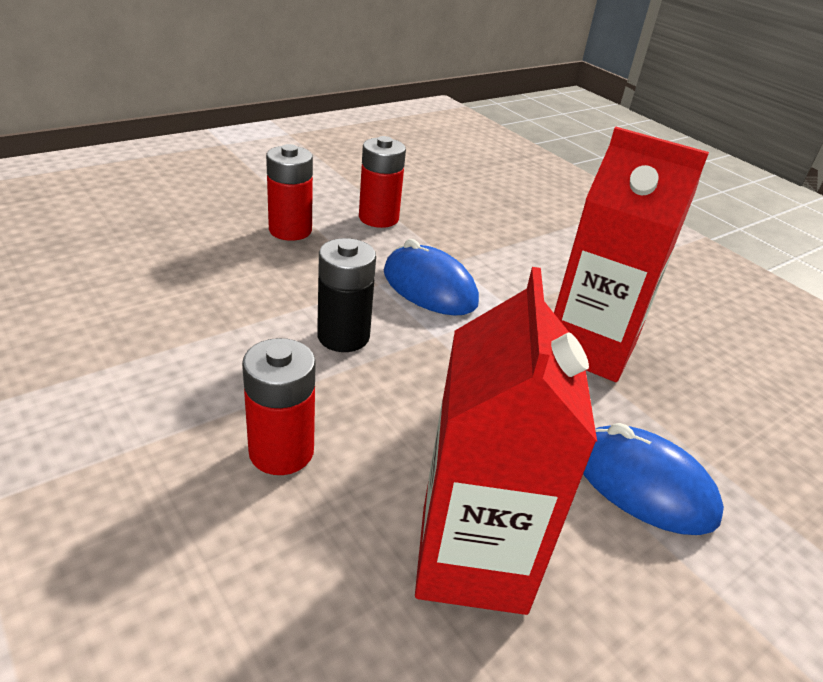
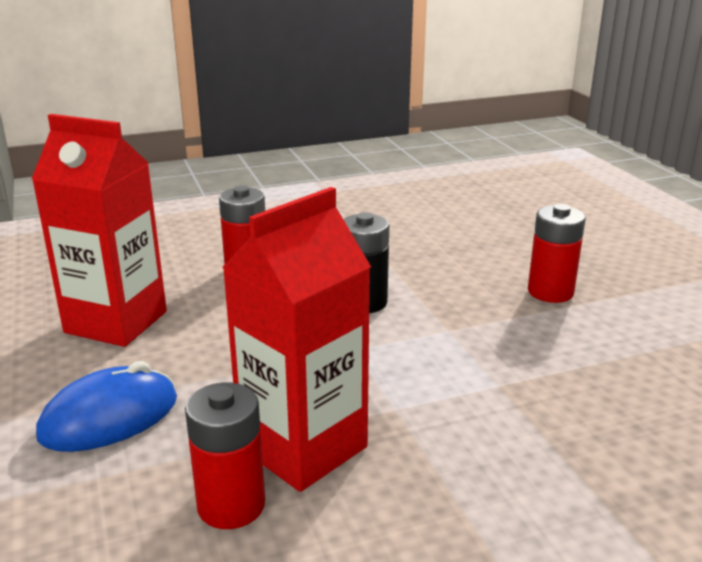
camera: 110 degrees right, 10 degrees down
red battery [359,136,406,228] -> red battery moved to [185,383,265,529]
blue mouse [384,239,479,316] -> none

